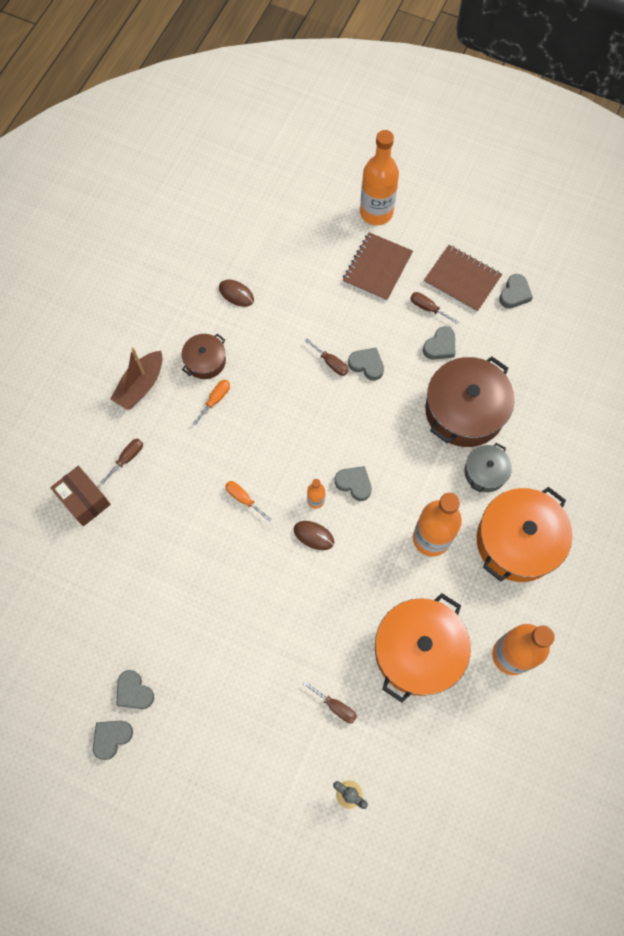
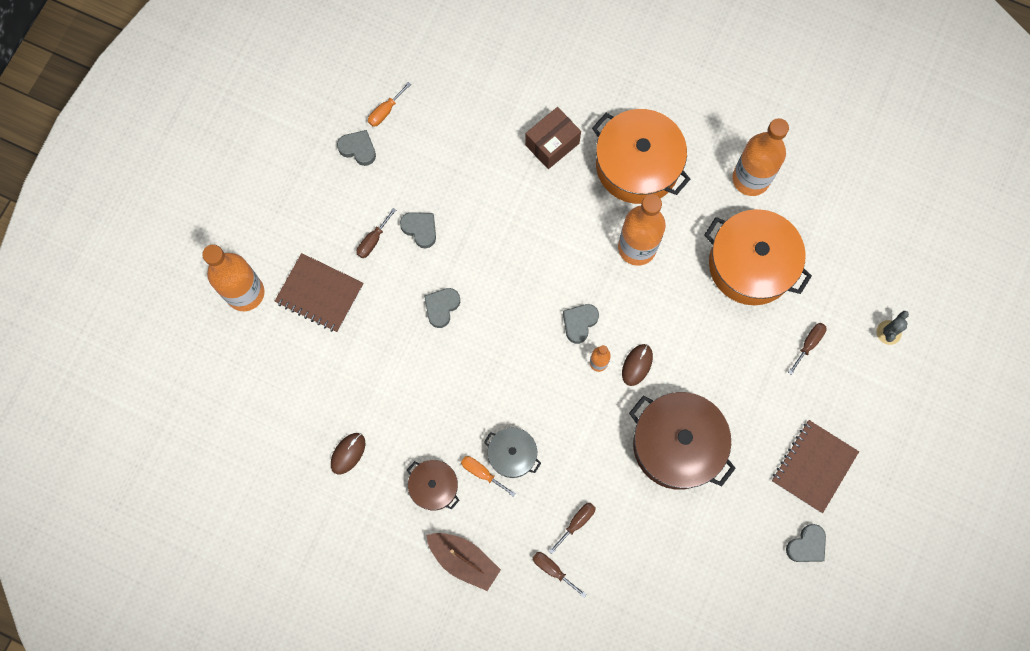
camera: 90 degrees left, 5 degrees up
brown box [50,466,111,526] -> brown box moved to [525,107,581,169]
grey heart [93,721,133,760] -> none
orange screwdriver [225,481,272,522] -> orange screwdriver moved to [368,82,411,127]
brown screwdriver [304,338,349,376] -> brown screwdriver moved to [549,503,596,554]
brown notebook [424,245,502,312] -> brown notebook moved to [772,420,859,513]
brown pot [425,356,515,447] -> brown pot moved to [629,392,736,490]
grey pot [465,443,512,493] -> grey pot moved to [484,428,541,478]

